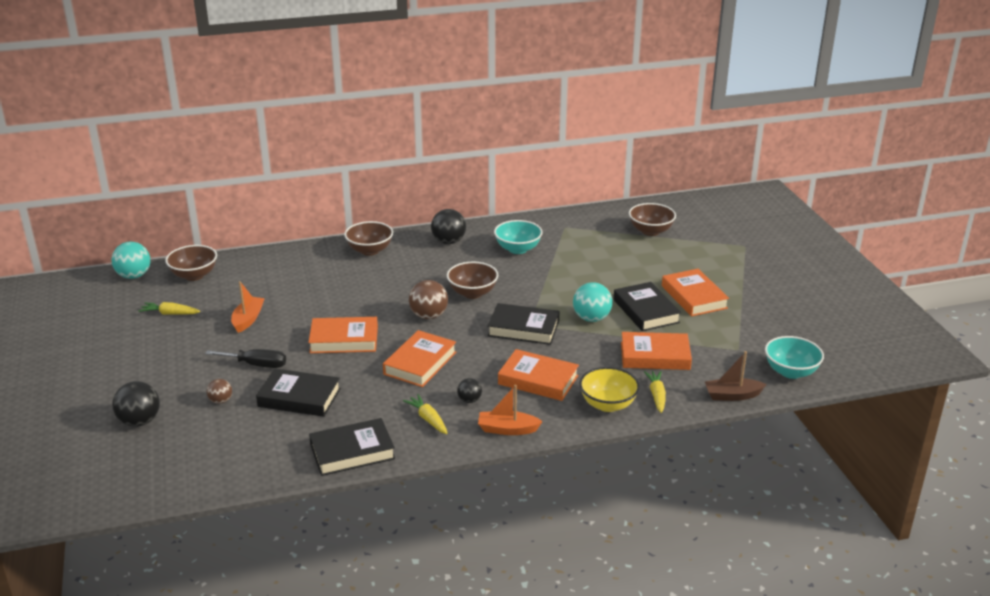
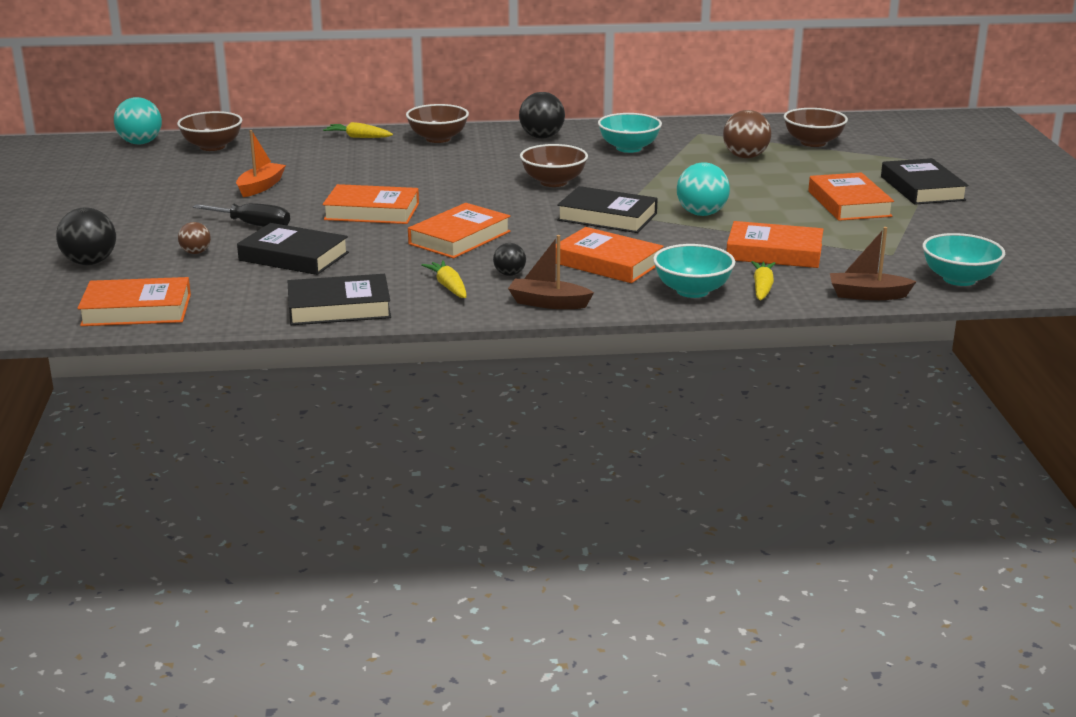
camera: 10 degrees right, 5 degrees down
yellow carrot [139,302,200,315] -> yellow carrot moved to [323,122,393,138]
brown ball [409,280,448,319] -> brown ball moved to [723,110,771,158]
orange boat [478,385,543,435] -> brown boat [508,235,594,309]
yellow bowl [579,367,640,412] -> turquoise bowl [653,244,735,298]
black book [614,282,681,331] -> black book moved to [881,158,968,205]
none -> orange book [77,277,191,326]

